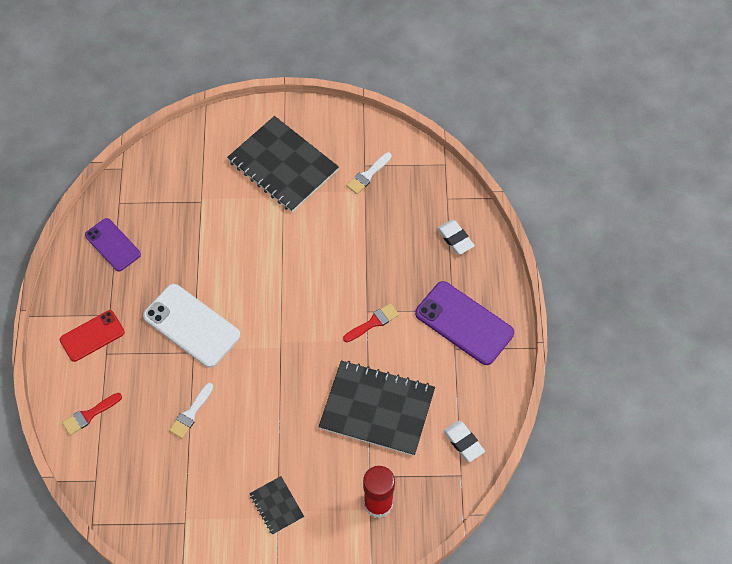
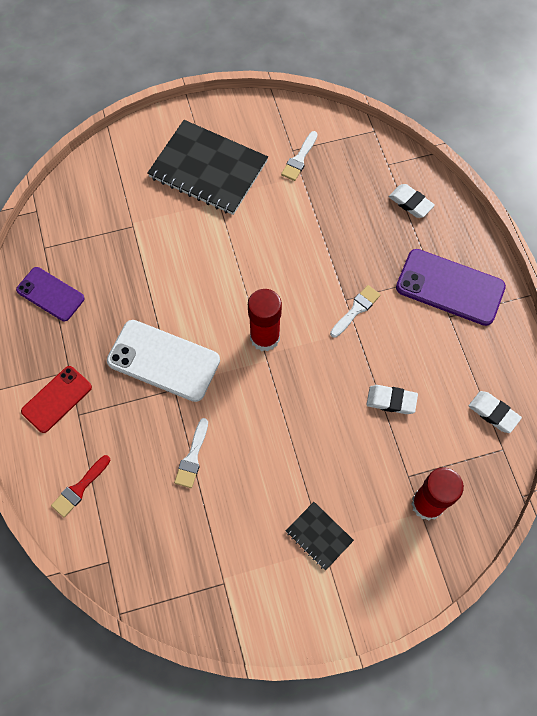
camera: 15 degrees left, 5 degrees up
black notebook [318,360,435,456] -> white eraser [366,385,418,414]
red brush [343,303,399,342] -> white brush [330,285,381,338]
none -> red glue stick [248,289,282,352]

